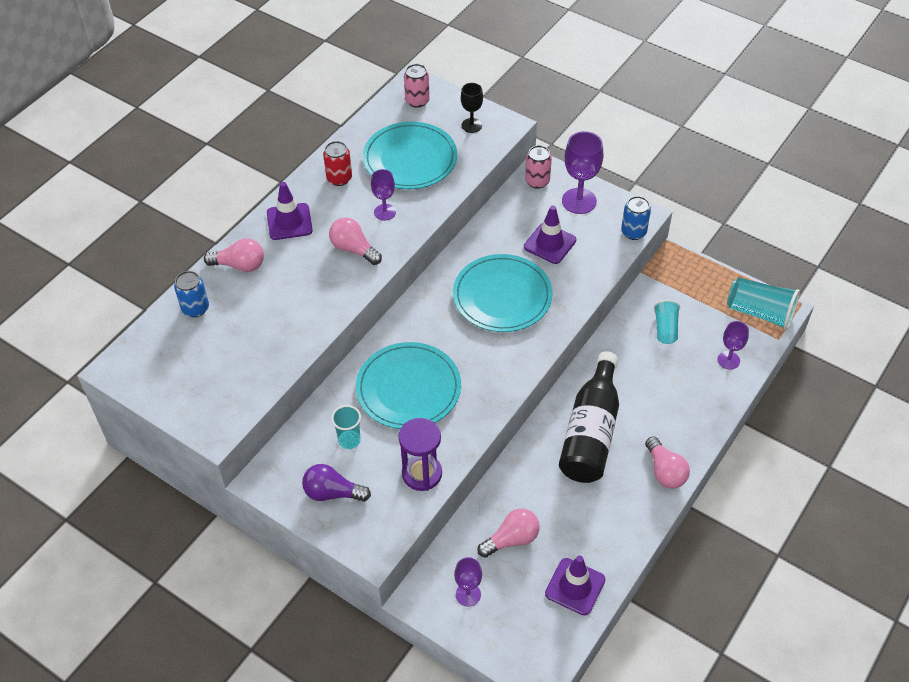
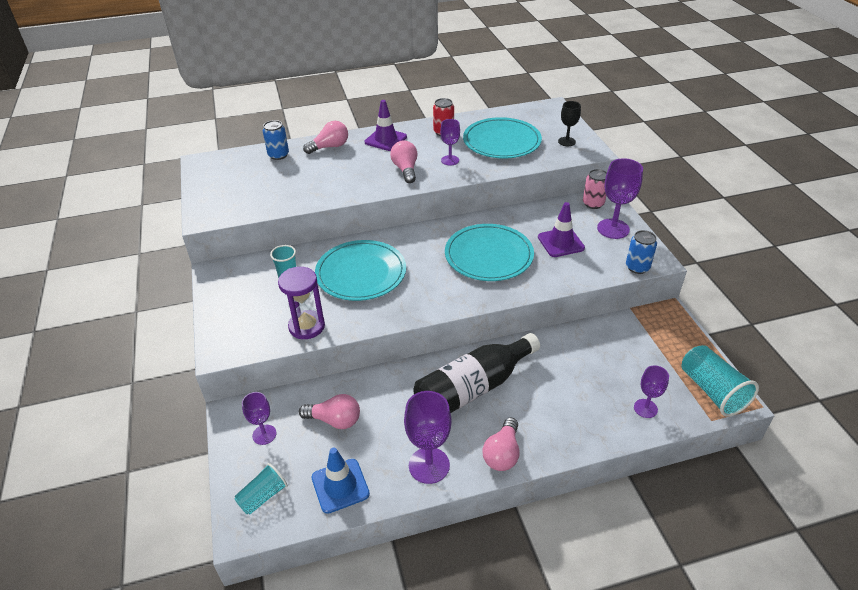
camera: 40 degrees right, 10 degrees down
pink light bulb [204,238,264,272] -> pink light bulb turned 75 degrees counterclockwise [303,121,348,154]
purple light bulb [302,464,371,502] -> none
pink can [404,64,430,108] -> none
purple traffic cone [545,555,606,615] -> blue traffic cone [311,448,370,514]
turquoise cup [654,300,680,344] -> turquoise cup moved to [235,463,288,514]
none -> purple goblet [404,391,451,484]

